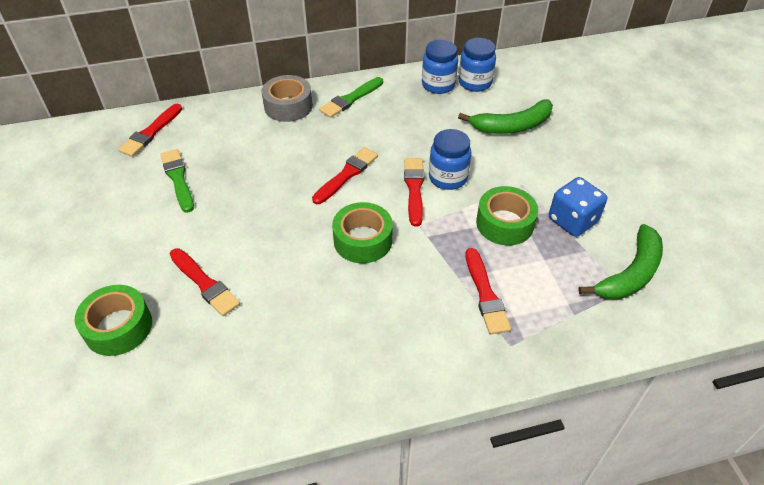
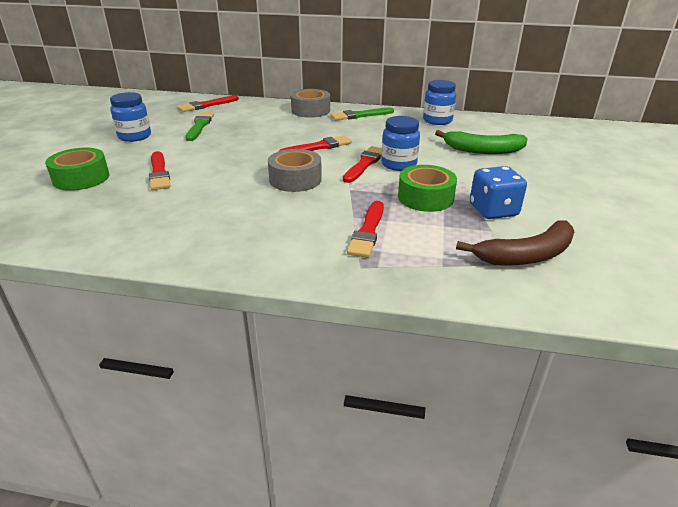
camera: 25 degrees right, 15 degrees down
green tape [332,202,393,263] -> grey tape [268,149,322,192]
blue jar [459,38,496,92] -> blue jar moved to [110,92,151,142]
green banana [578,224,663,300] -> brown banana [456,221,574,266]

